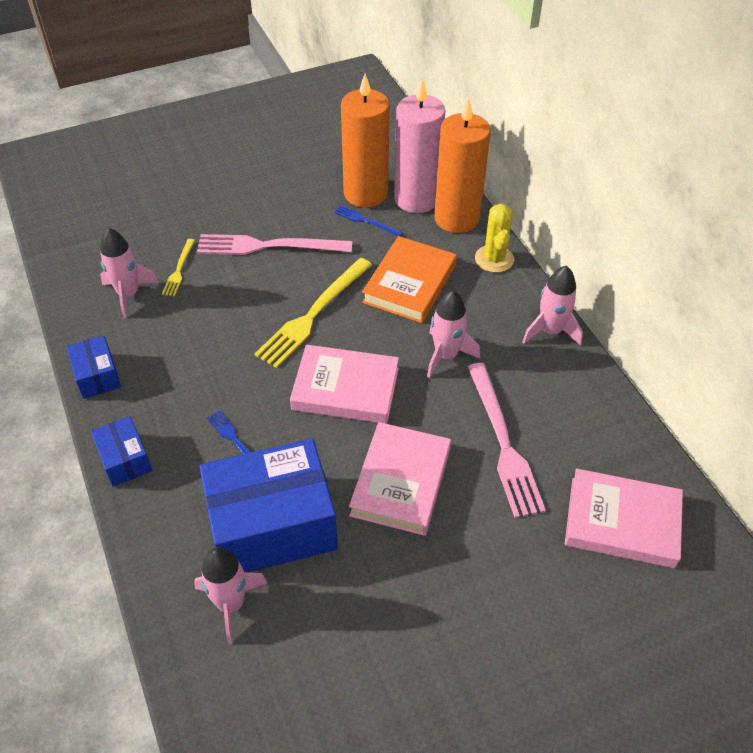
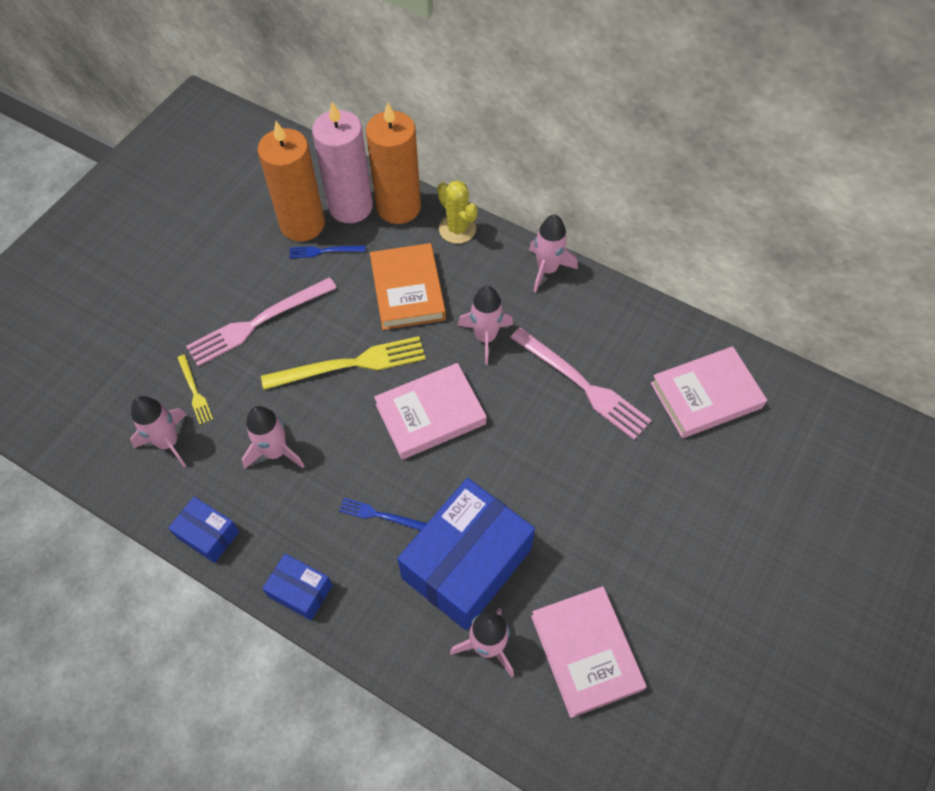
camera: 35 degrees left, 10 degrees up
yellow fork [255,258,372,368] -> yellow fork turned 105 degrees counterclockwise [261,336,426,390]
pink book [349,422,451,536] -> pink book moved to [531,586,647,718]
none -> pink rocket [242,406,304,469]

